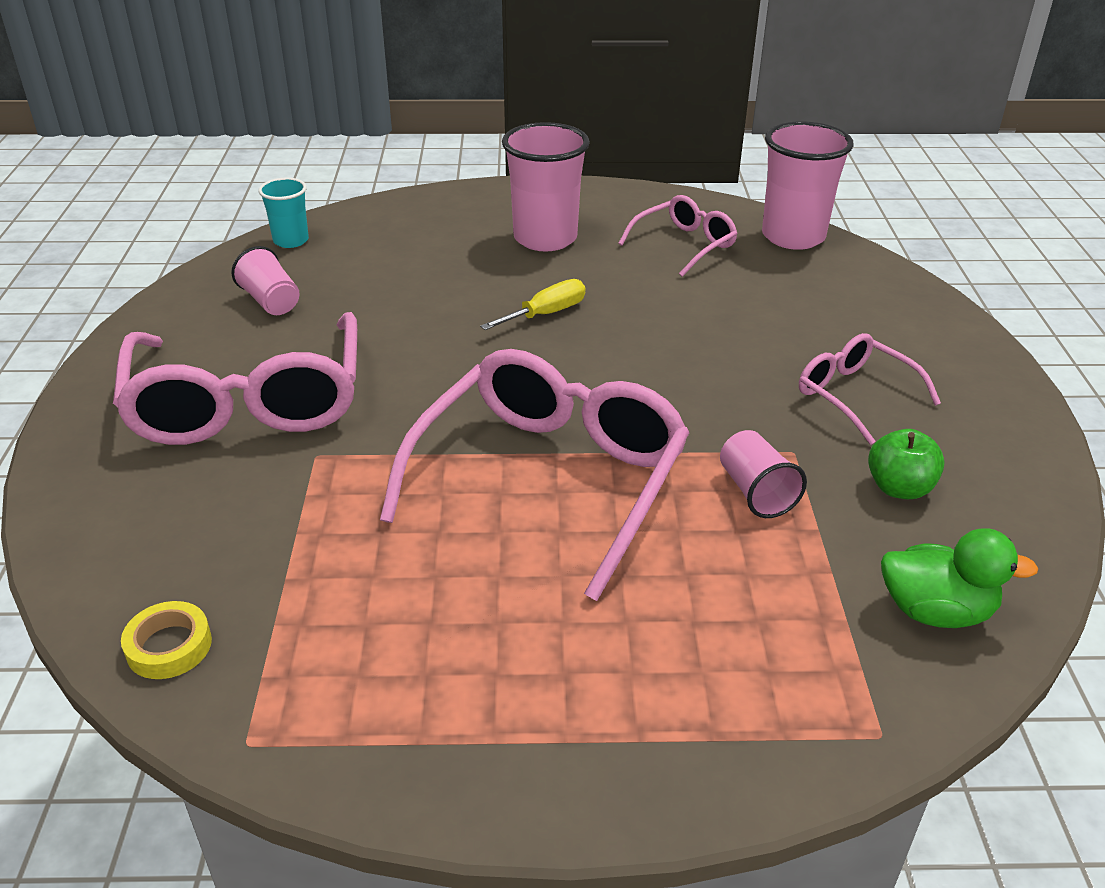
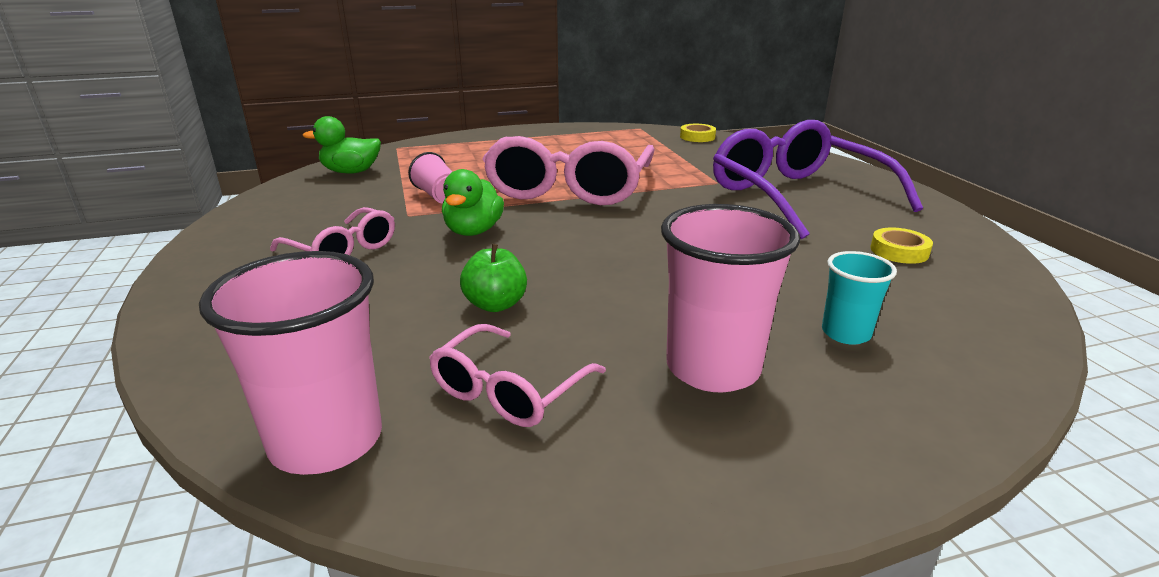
camera: 165 degrees right, 10 degrees down
pink glasses [113,312,357,445] -> purple glasses [713,120,923,239]
pink cup [231,246,300,315] -> yellow tape [870,228,933,264]
turquoise cup [258,178,309,248] -> turquoise cup moved to [822,251,897,344]
yellow screwdriver [480,279,585,330] -> none
green apple [868,429,945,499] -> green apple moved to [460,244,527,312]
none -> green duck [442,169,504,236]

